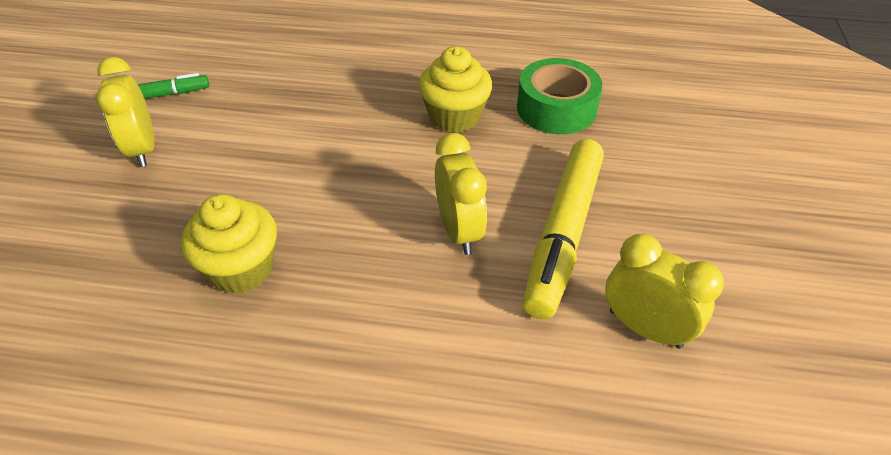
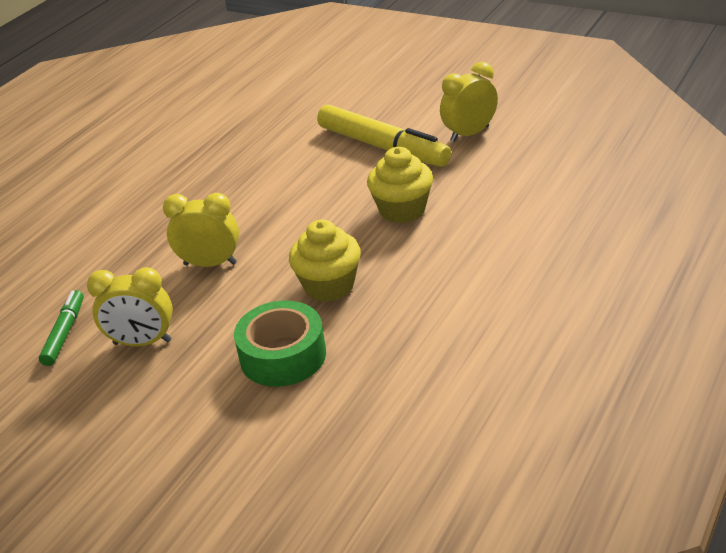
camera: 65 degrees left, 10 degrees down
yellow cupcake [419,46,492,133] -> yellow cupcake moved to [367,147,433,223]
yellow clock [435,133,487,255] -> yellow clock moved to [163,193,239,267]
green tape [517,58,602,134] -> green tape moved to [234,300,326,387]

